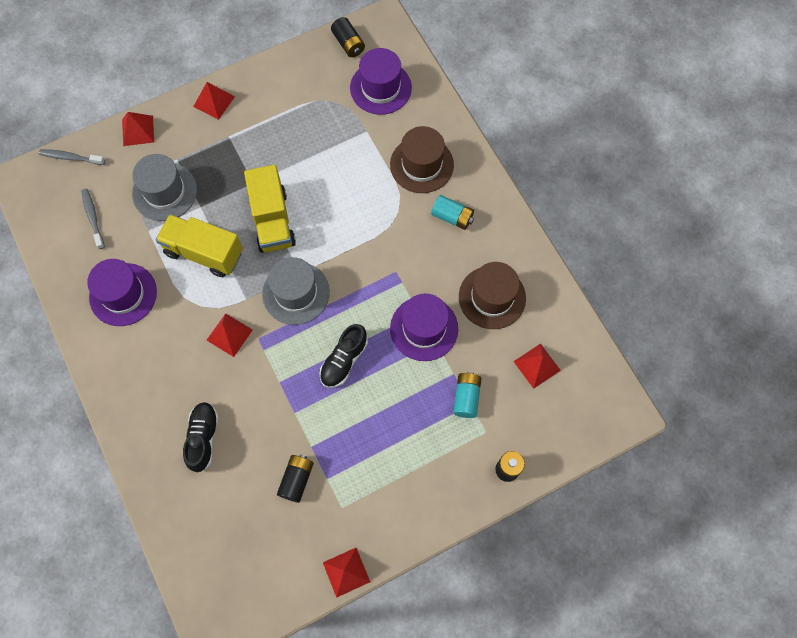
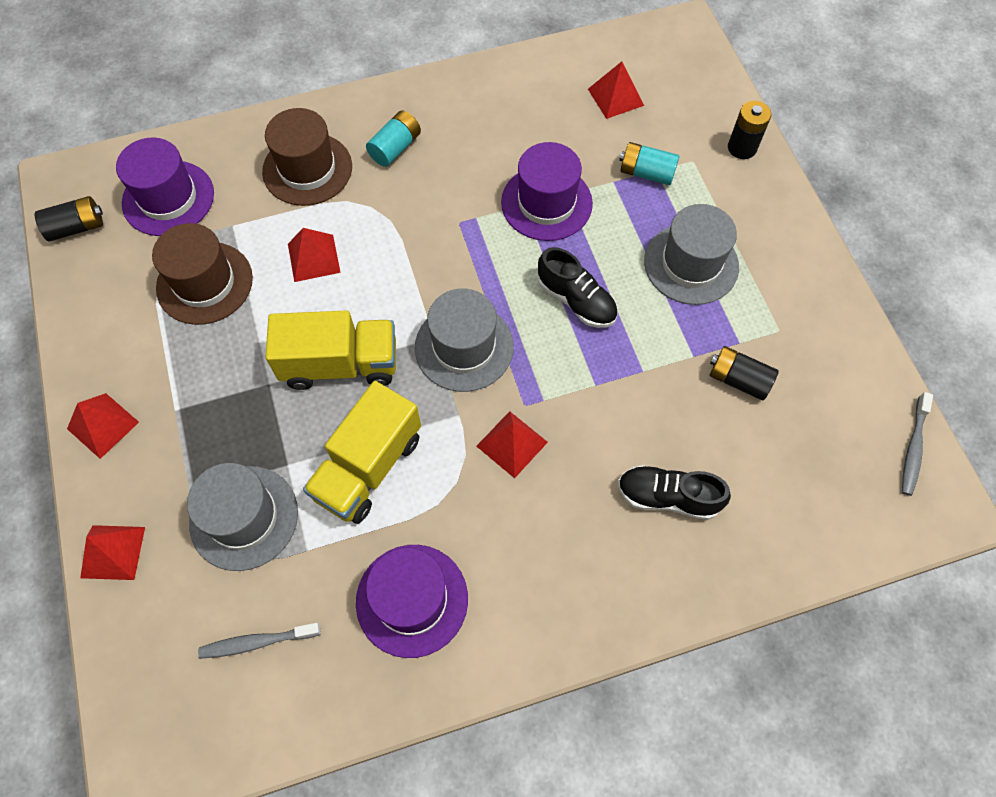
camera: 80 degrees left, 5 degrees down
grey toothbrush [39,149,105,165] -> grey toothbrush moved to [902,392,933,496]
red pyramid [323,548,370,598] -> red pyramid moved to [288,228,341,282]
brown hat [459,262,526,329] -> brown hat moved to [152,223,253,325]
none -> grey hat [644,204,739,305]

